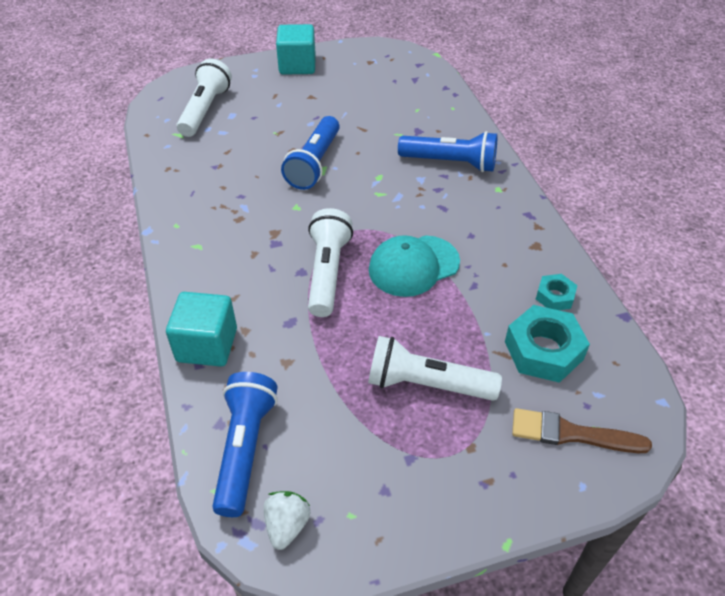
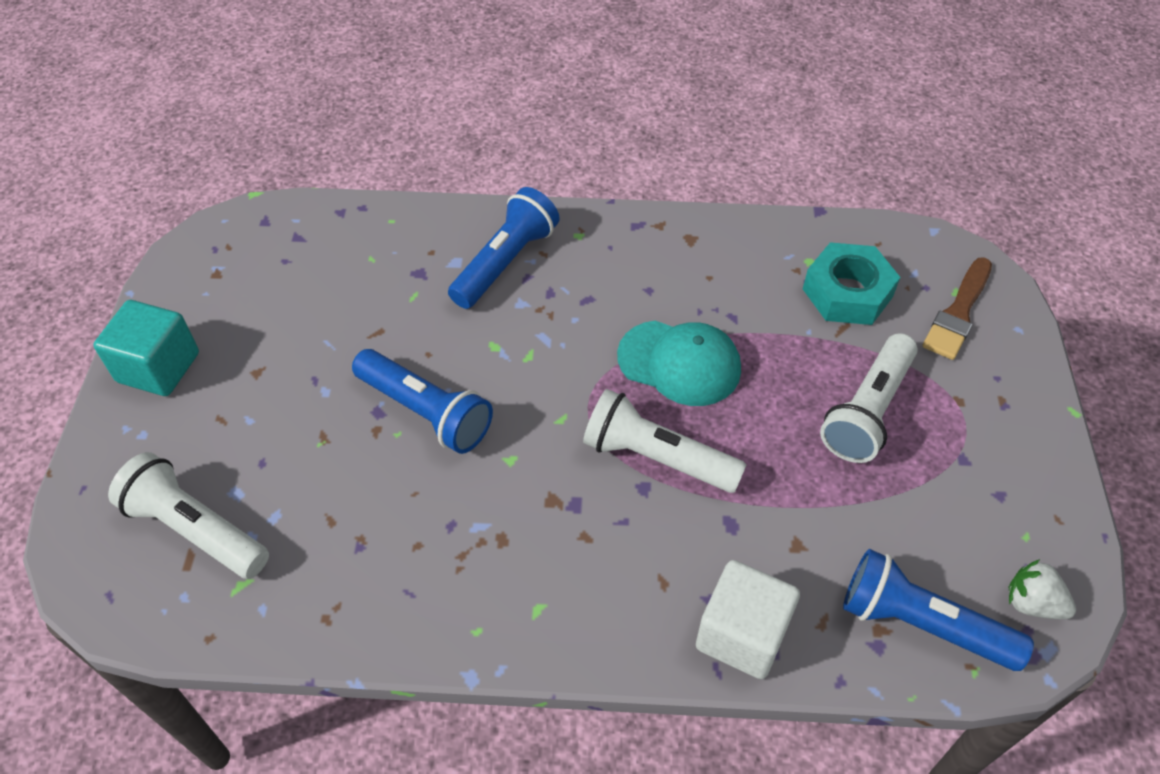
camera: 70 degrees left, 5 degrees up
turquoise cube [166,292,237,367] -> white cube [696,560,800,679]
turquoise cap [369,235,460,297] -> turquoise cap turned 60 degrees counterclockwise [617,321,741,406]
turquoise nut [536,274,577,310] -> none

